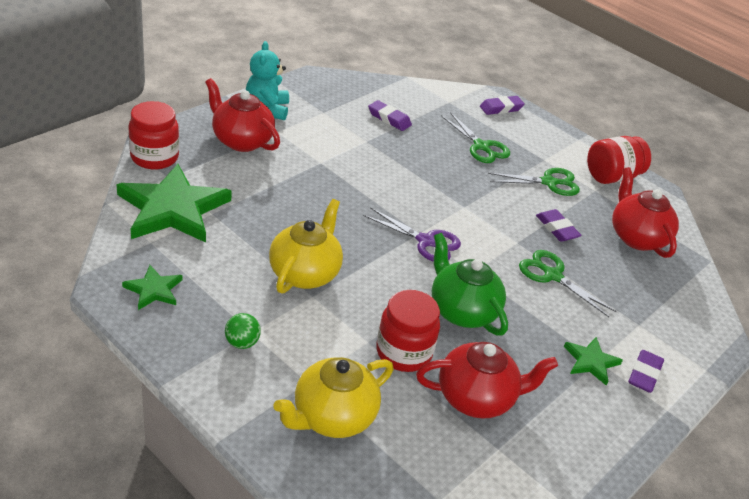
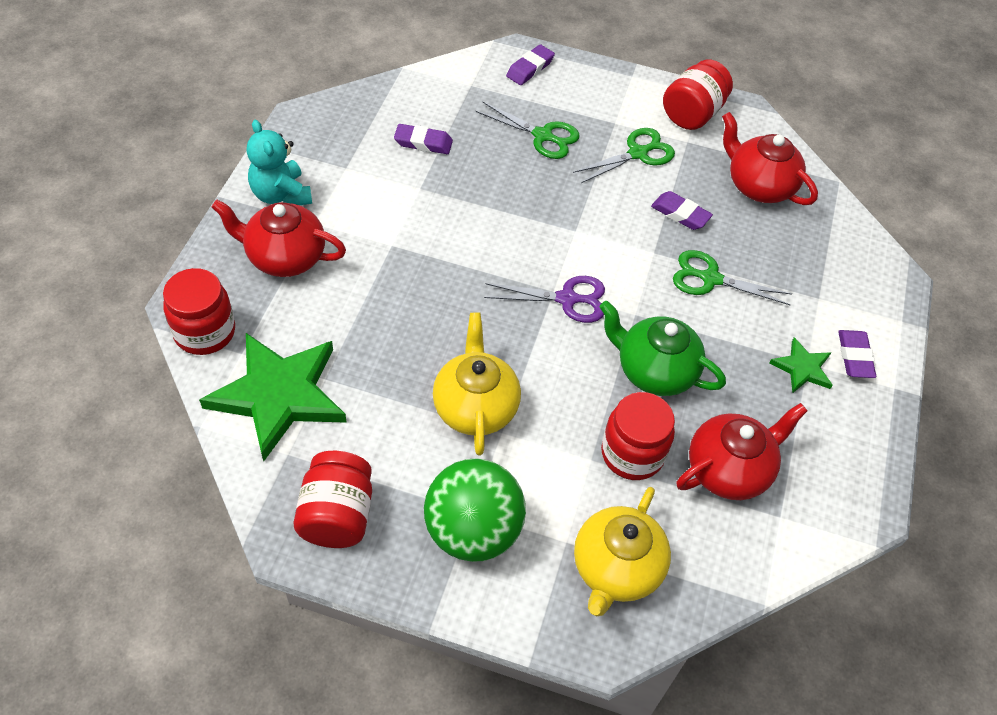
camera: 25 degrees left, 15 degrees up
green star [122,265,182,310] -> red jar [293,451,372,548]
green ball [225,313,261,349] -> green ball [424,458,526,562], size x2.39

